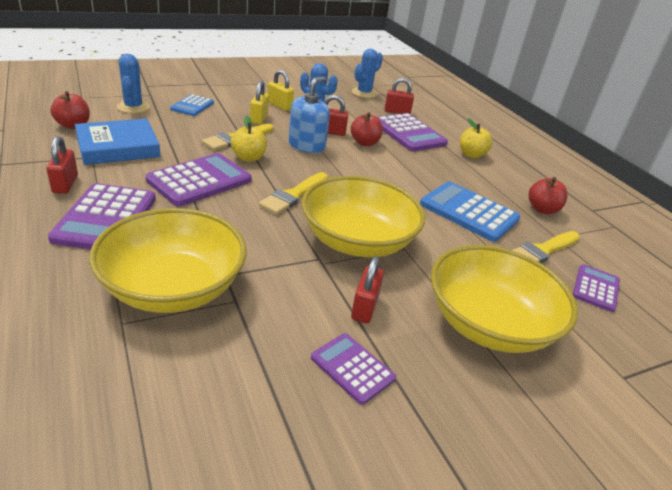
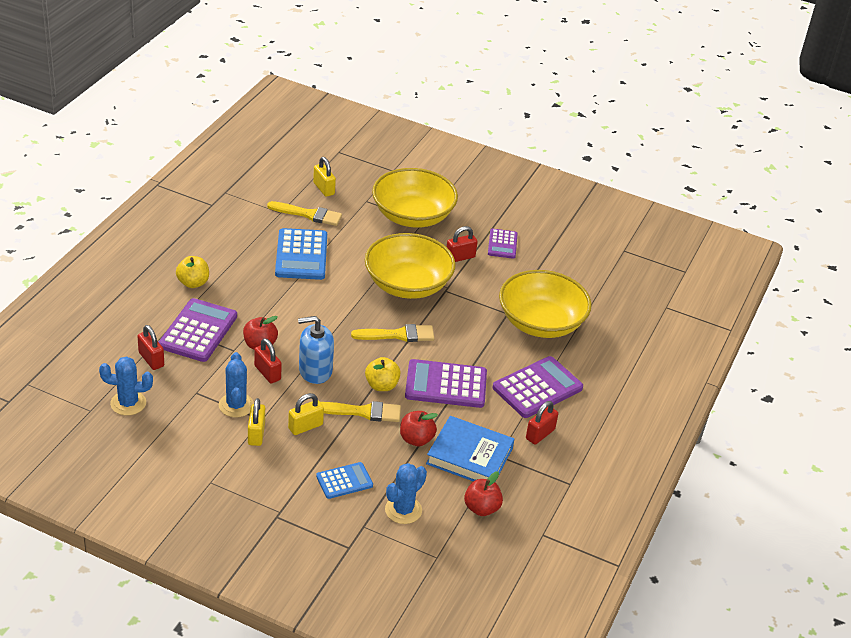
camera: 130 degrees left, 5 degrees up
red apple [529,177,567,214] -> red apple moved to [400,411,438,446]
purple calculator [573,264,620,312] -> yellow padlock [313,157,336,197]

